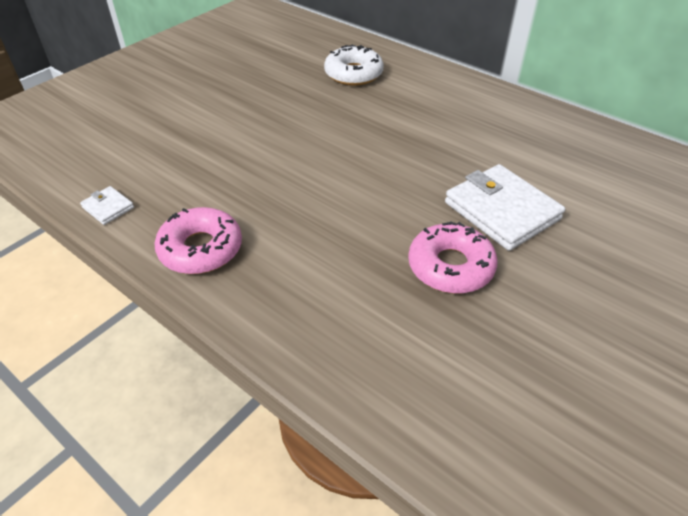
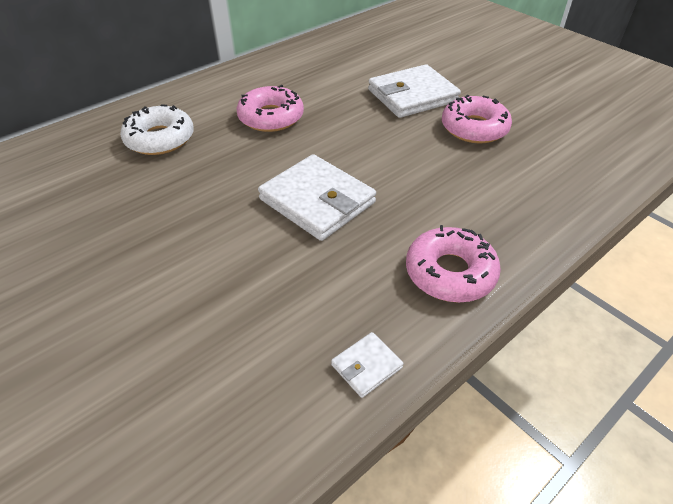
camera: 80 degrees left, 0 degrees up
none -> pink donut [236,85,304,132]
none -> white wallet [258,154,376,241]

